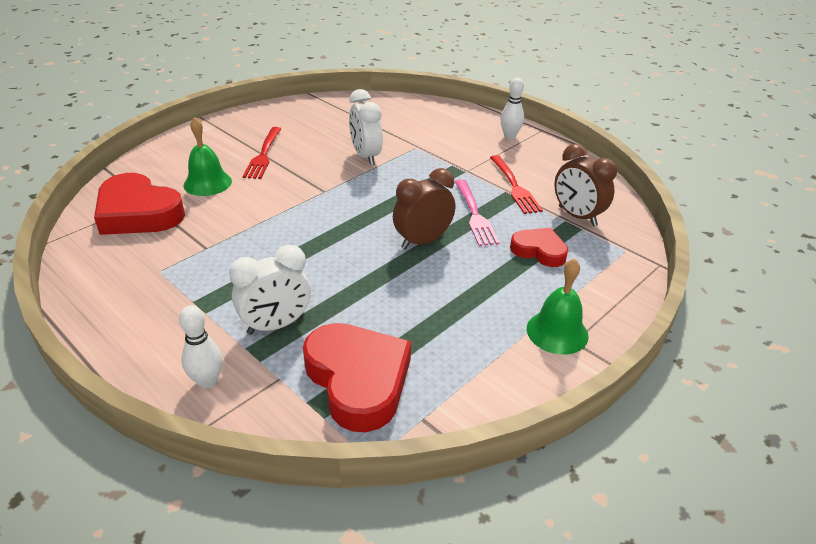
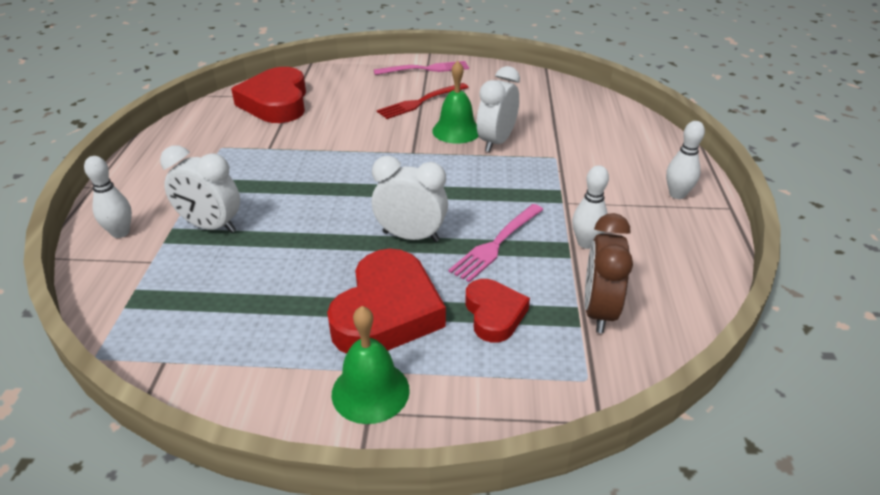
camera: 50 degrees right, 0 degrees up
green bell [183,117,232,196] -> green bell moved to [432,61,479,144]
red heart [303,323,411,432] -> red heart moved to [327,249,446,354]
brown clock [393,168,455,249] -> white clock [372,156,448,242]
red fork [490,155,543,214] -> white bowling pin [572,165,609,249]
none -> pink fork [374,61,469,75]

